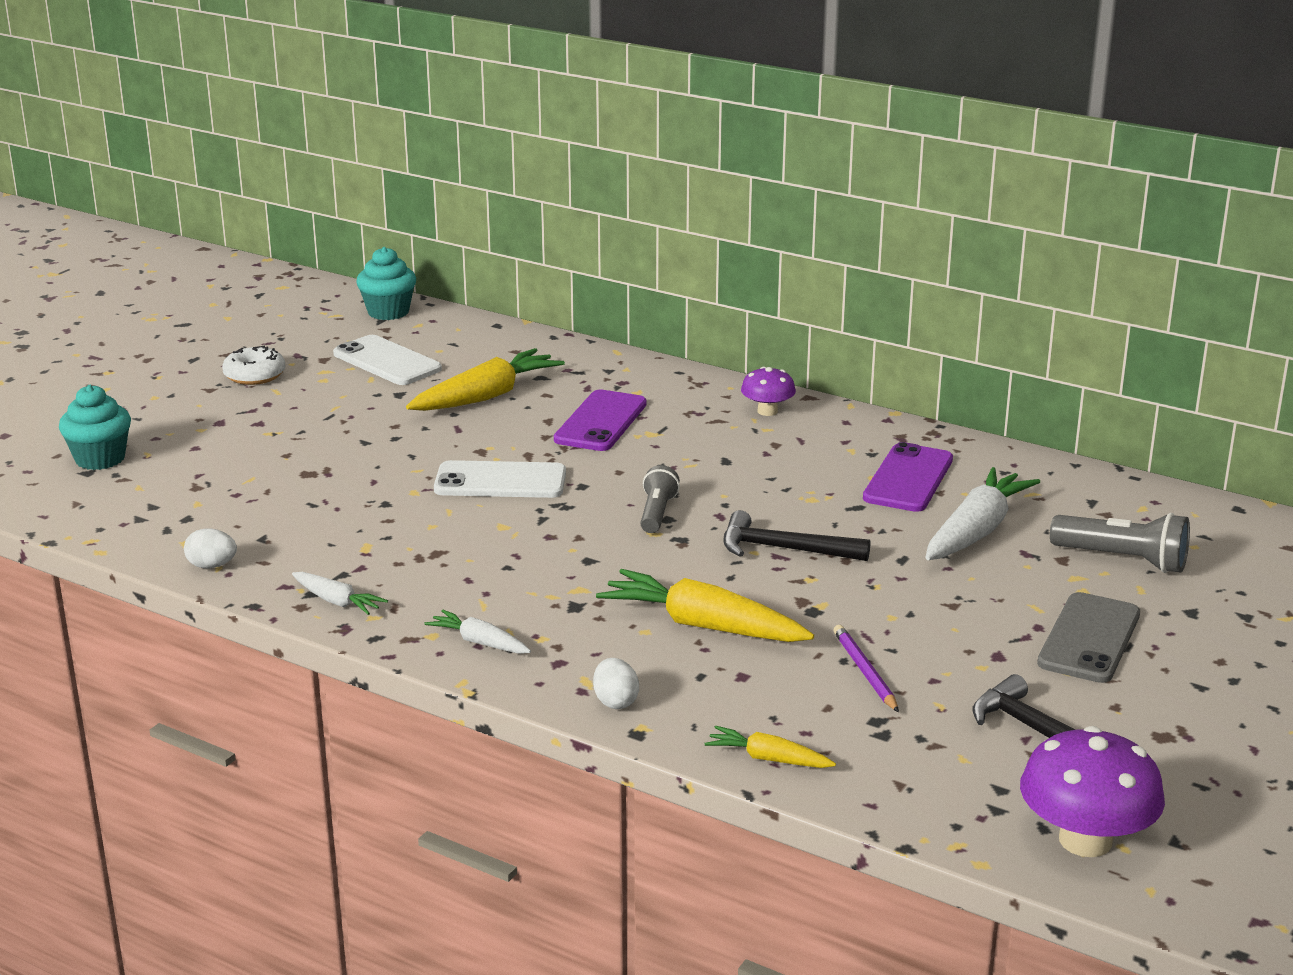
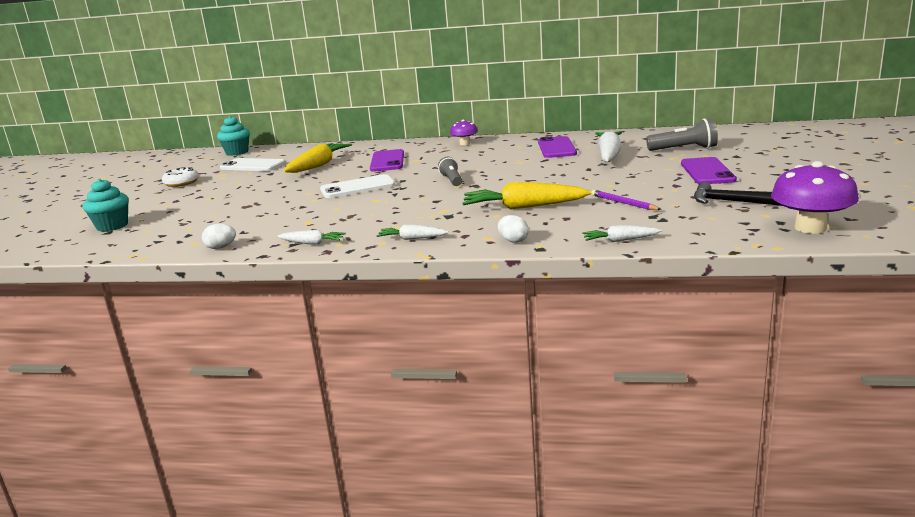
camera: 20 degrees left, 5 degrees down
yellow carrot [705,726,836,768] -> white carrot [582,225,662,242]
black hammer [723,510,870,561] -> none
grey phone [1037,592,1140,683] -> purple phone [681,157,737,184]

